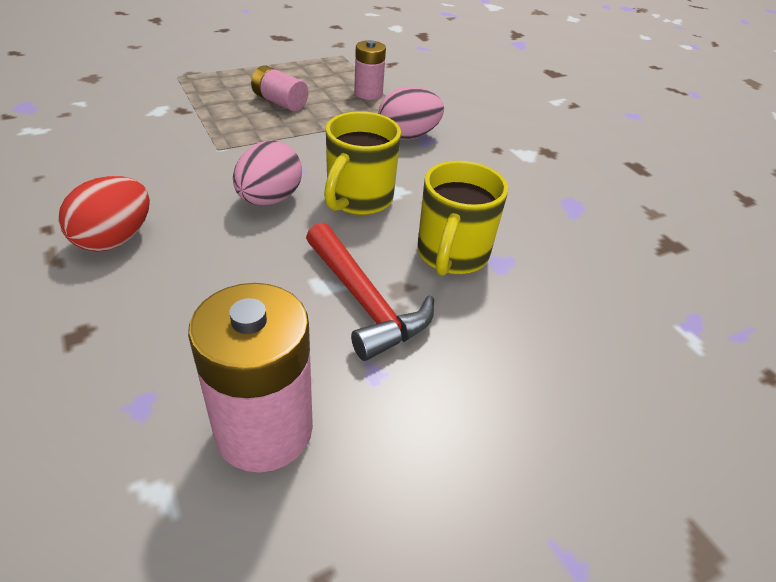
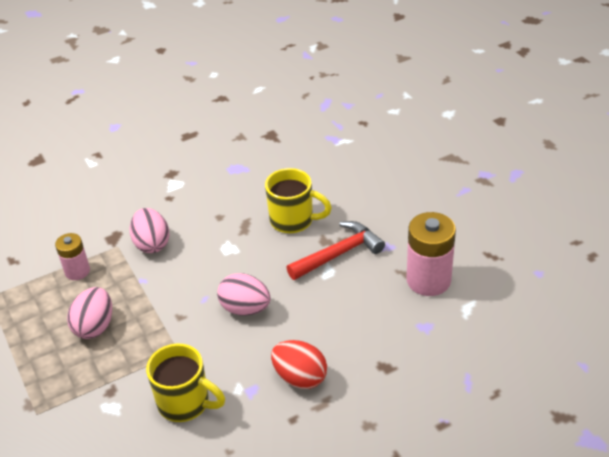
camera: 85 degrees left, 0 degrees up
pink battery [251,65,308,111] -> pink egg [67,287,112,339]
yellow mug [324,111,401,215] -> yellow mug moved to [146,344,225,422]

